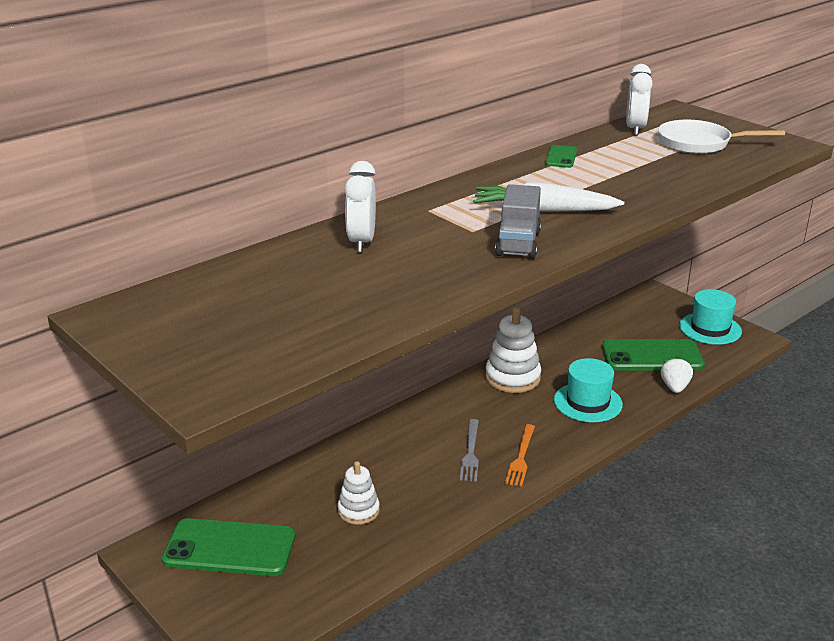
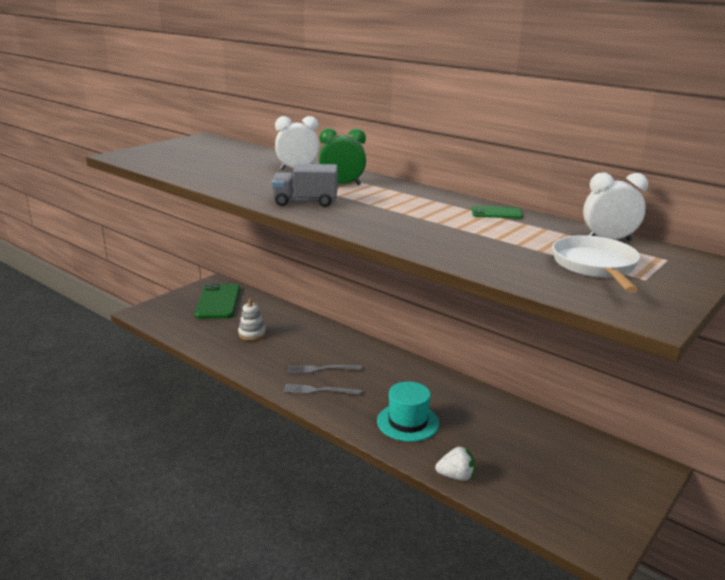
camera: 80 degrees right, 5 degrees down
white carrot [473,182,624,212] -> none
white stacking toy [485,307,541,393] -> none
orange fork [505,424,535,487] -> grey fork [283,384,362,395]
green phone [602,339,705,371] -> none
turquoise hat [679,289,742,345] -> none
none -> green clock [319,128,366,185]

